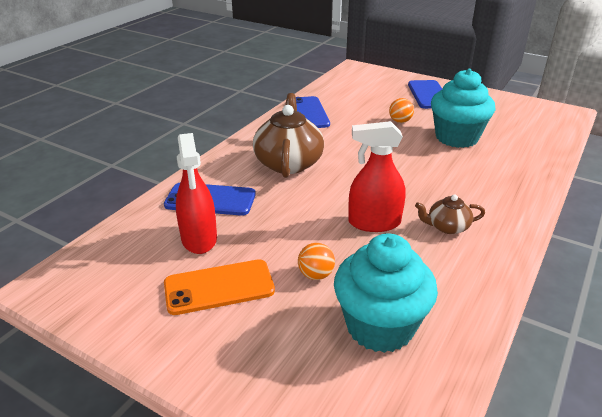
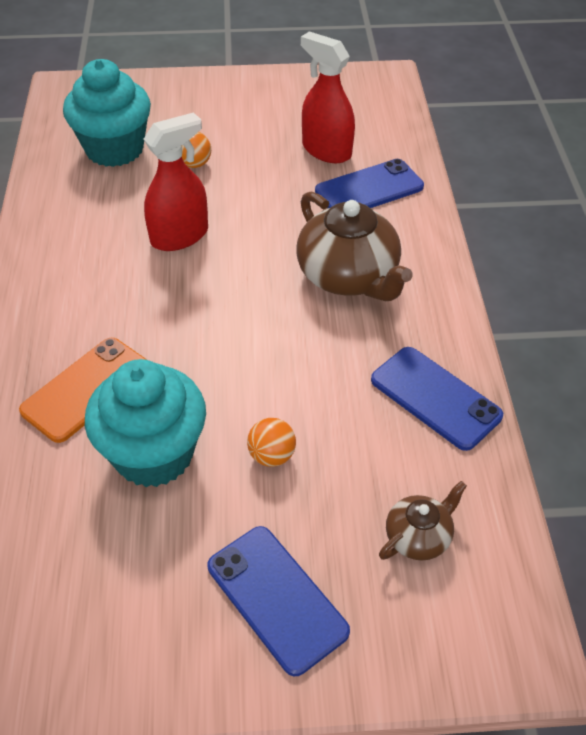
camera: 145 degrees right, 15 degrees up
orange phone [164,259,275,315] -> orange phone moved to [19,338,147,443]
brown teapot [415,194,485,234] -> brown teapot moved to [379,481,467,560]

